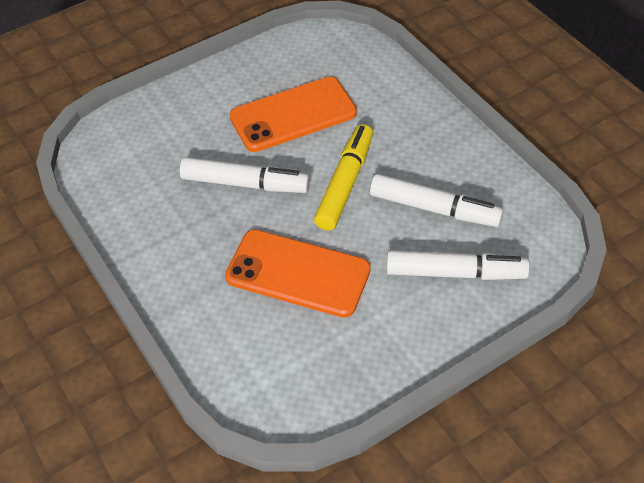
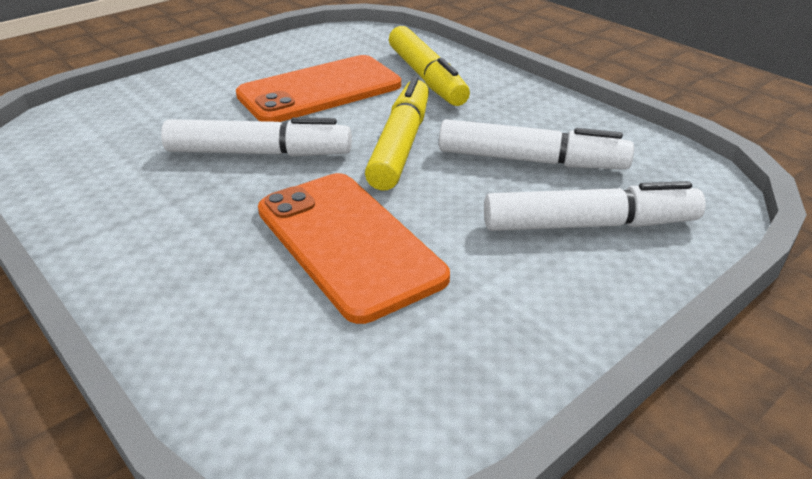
camera: 10 degrees left, 15 degrees down
orange phone [225,230,371,317] -> orange phone turned 45 degrees clockwise [258,173,450,324]
none -> yellow marker [389,26,470,106]

